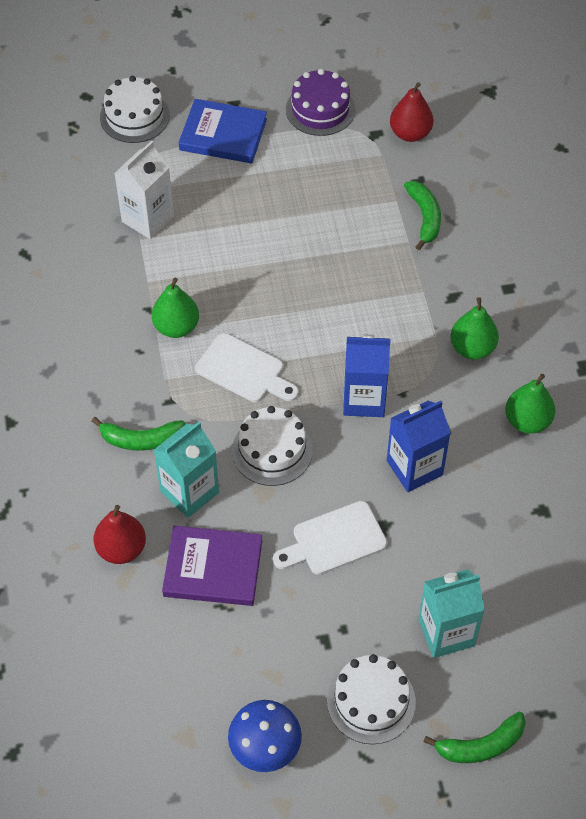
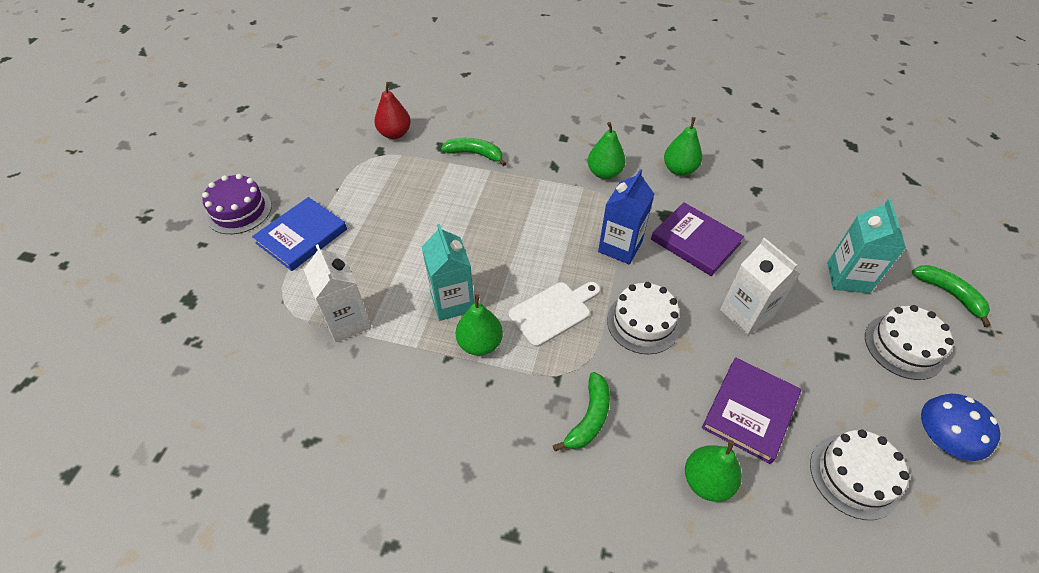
camera: 65 degrees left, 5 degrees down
red pear [94,505,146,564] -> green pear [685,440,742,502]
white cake [100,76,170,143] -> white cake moved to [810,430,909,520]
turquoise carton [154,422,219,518] -> turquoise carton moved to [422,224,474,321]
white cutting board [273,501,387,575] -> white carton [720,238,800,335]
purple cake [286,69,355,136] -> purple cake moved to [202,174,272,234]
blue carton [387,401,451,492] -> purple book [651,202,744,276]
green banana [423,712,526,763] -> green banana turned 45 degrees counterclockwise [912,265,991,327]

